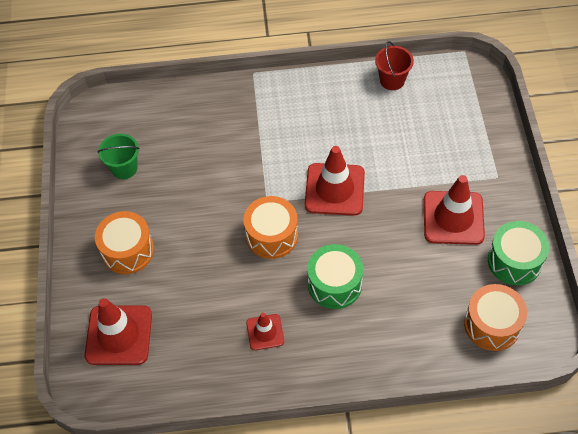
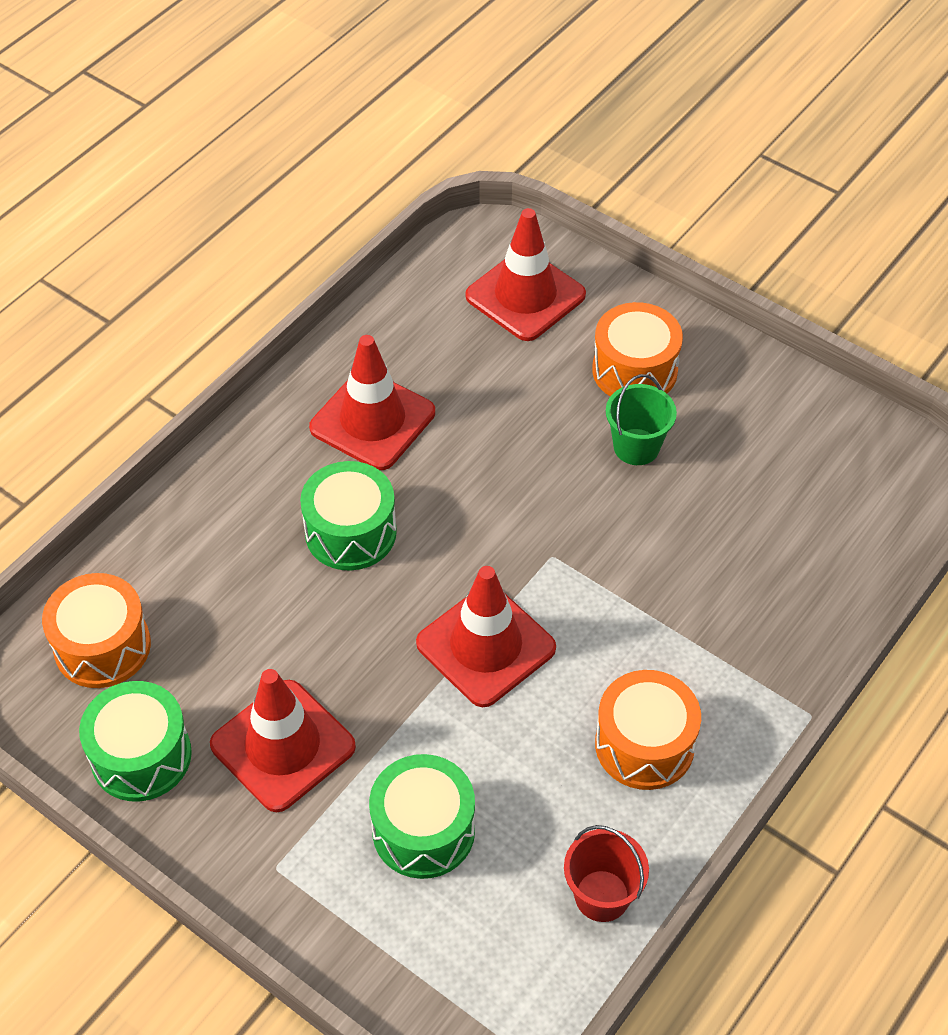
camera: 130 degrees right, 5 degrees down
green bucket [97,134,139,179] -> green bucket moved to [606,374,677,465]
orange drum [243,196,298,259] -> orange drum moved to [595,670,701,790]
red traffic cone [246,313,284,350] -> red traffic cone [309,335,435,470], size x1.82
none -> green drum [369,754,475,879]

